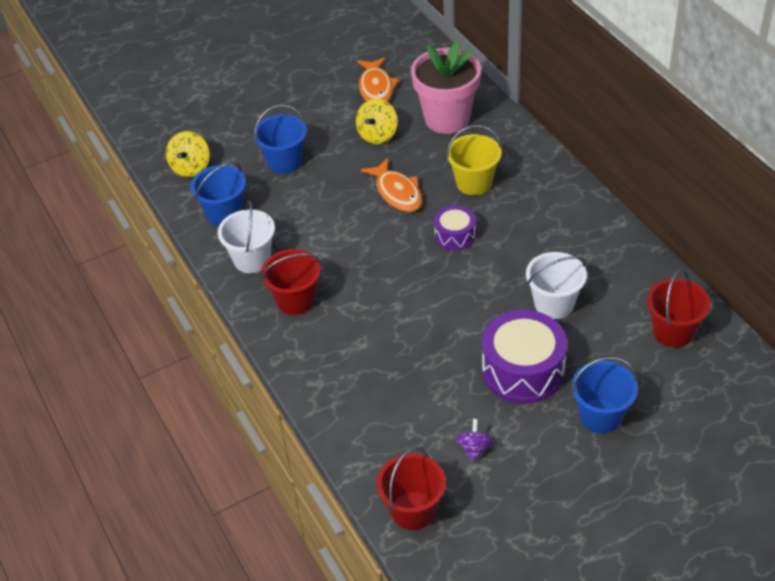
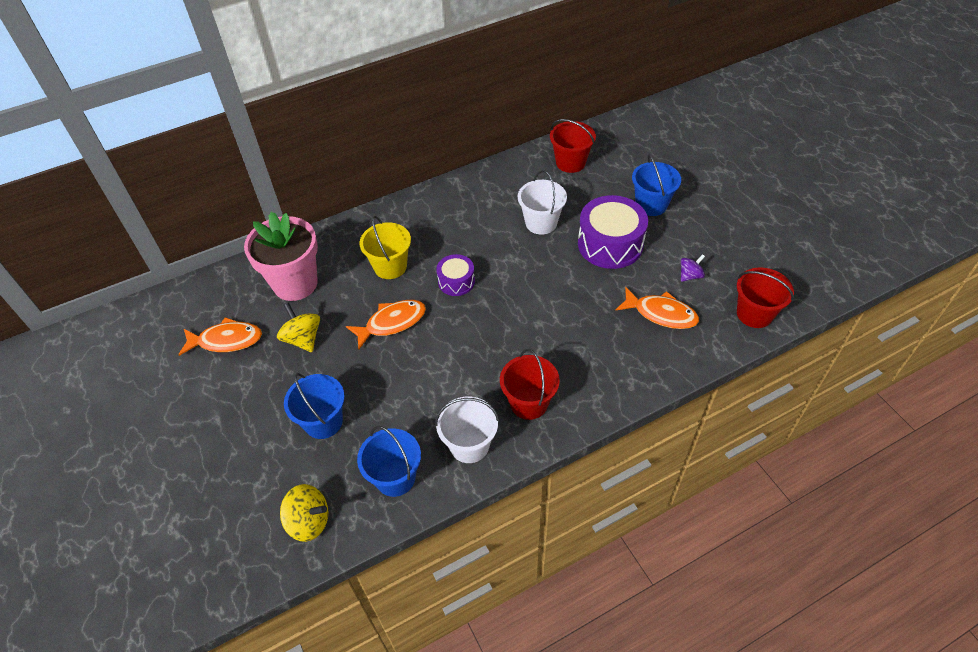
camera: 90 degrees left, 5 degrees up
yellow spinning top [356,99,398,144] -> yellow spinning top turned 150 degrees counterclockwise [277,303,320,352]
purple spinning top [456,419,493,462] -> purple spinning top turned 135 degrees clockwise [681,254,705,282]
none -> orange fish [615,287,699,329]

